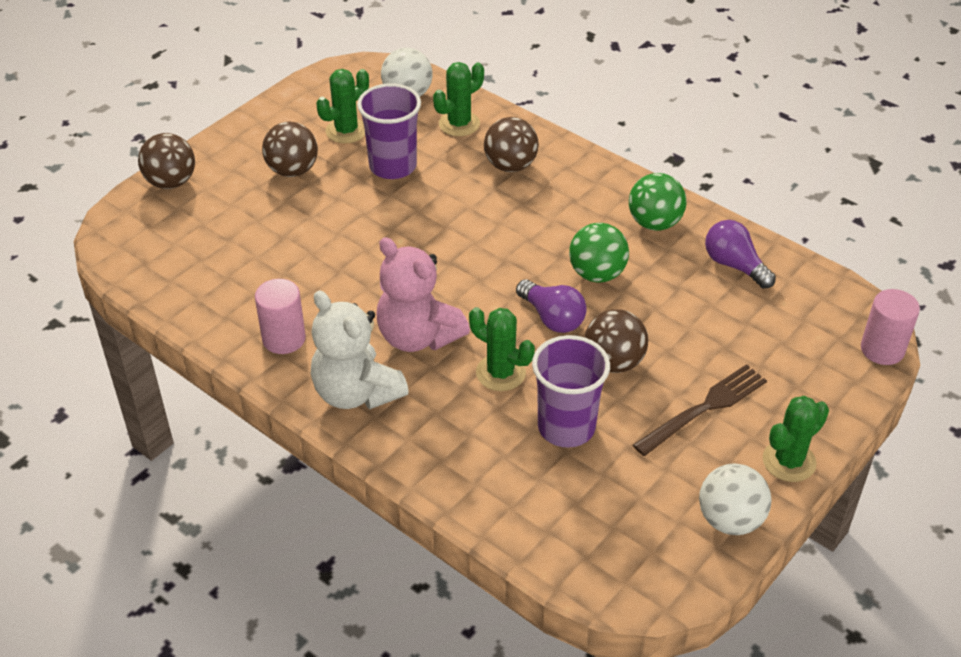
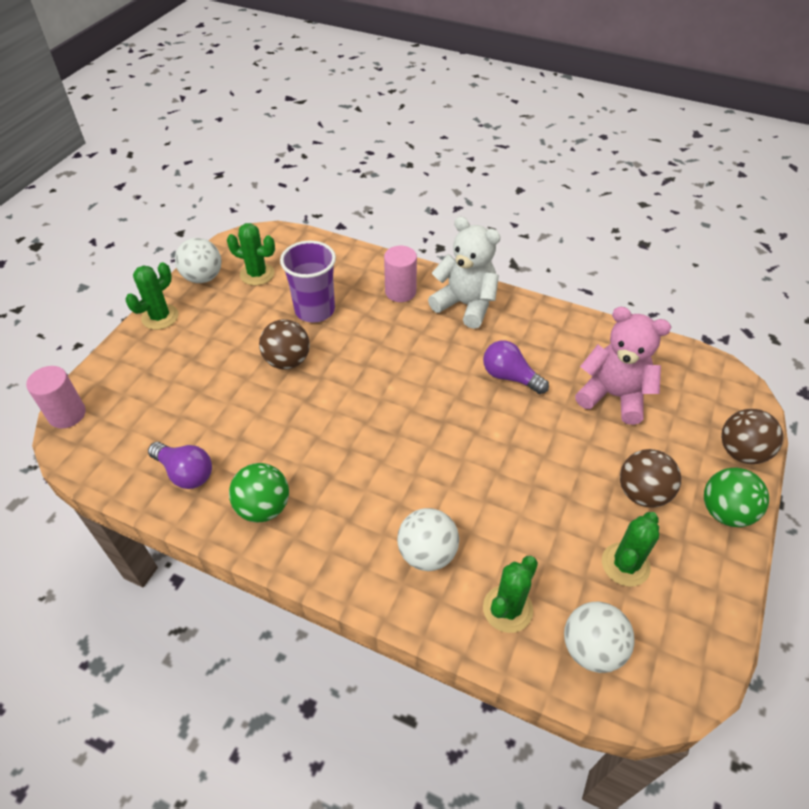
camera: 165 degrees right, 5 degrees up
pink cylinder [255,279,306,354] -> pink cylinder moved to [384,246,417,302]
purple cup [357,83,421,179] -> none
pink teddy bear [376,237,470,352] -> pink teddy bear moved to [575,307,671,425]
green cactus [469,307,535,391] -> green cactus moved to [227,223,275,286]
brown ball [484,117,539,172] -> white ball [397,508,459,571]
purple light bulb [516,279,587,333] -> purple light bulb moved to [483,341,549,394]
green ball [569,223,629,283] -> green ball moved to [704,468,769,527]
brown fork [633,364,767,456] -> none

